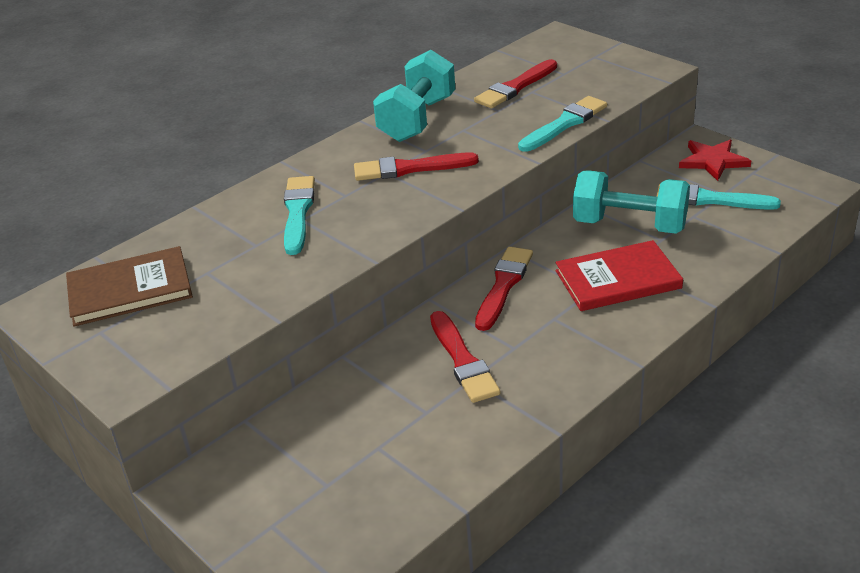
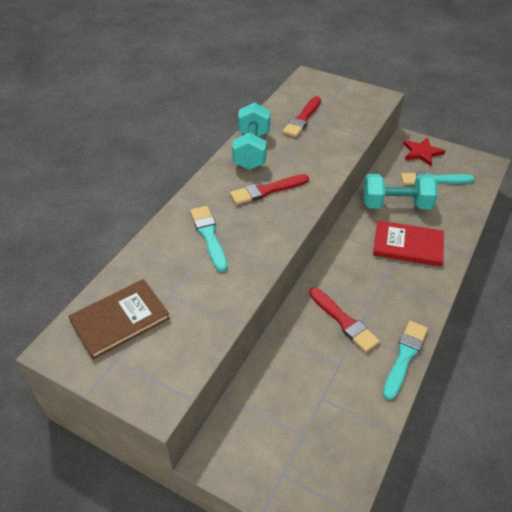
camera: 20 degrees left, 10 degrees up
red brush [475,246,533,331] -> none
turquoise brush [518,96,607,152] -> turquoise brush moved to [383,321,428,400]
red book [556,240,683,311] -> red book turned 45 degrees clockwise [373,220,444,267]

